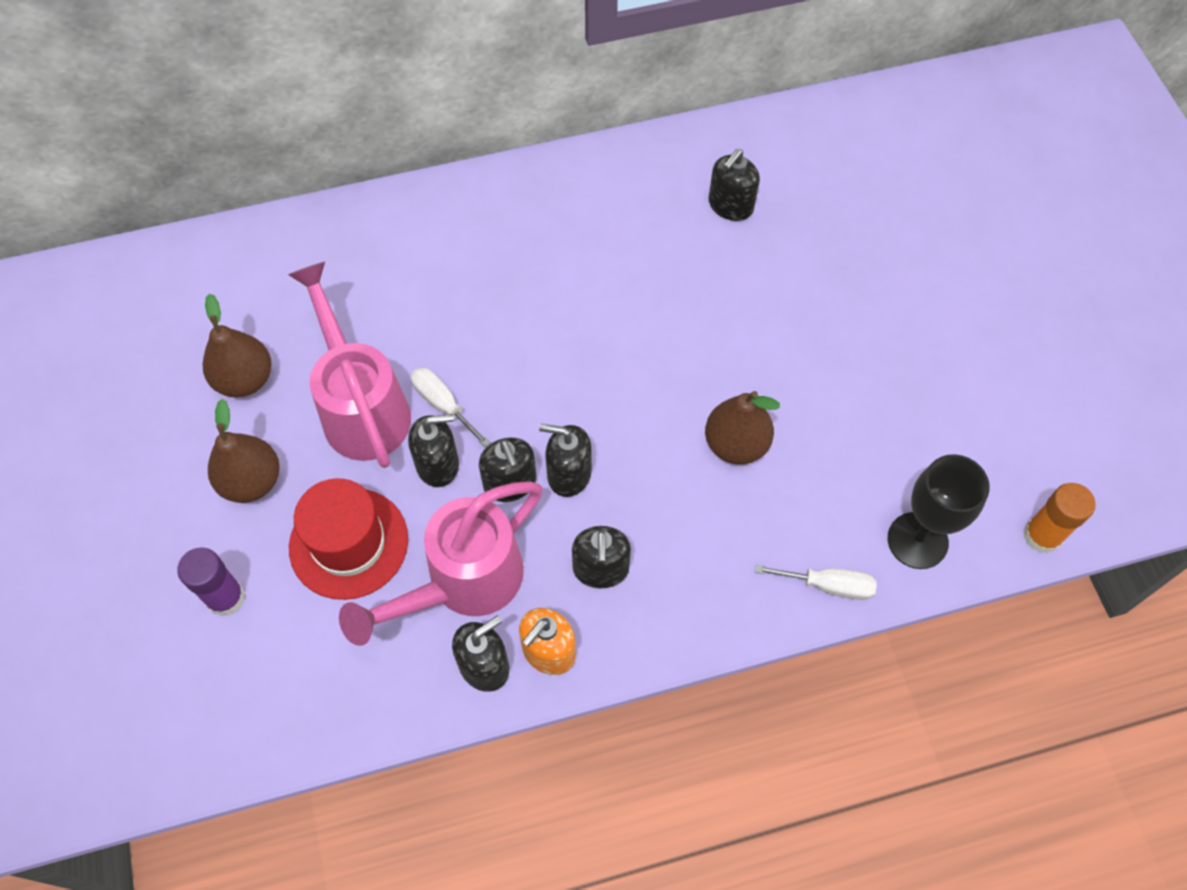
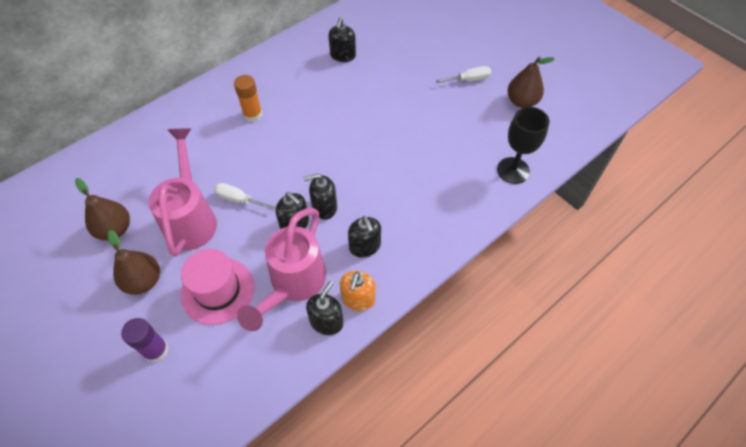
camera: 25 degrees left, 5 degrees down
pink watering can [288,262,411,468] -> pink watering can turned 45 degrees clockwise [149,128,217,257]
red hat [289,478,408,600] -> pink hat [181,249,254,325]
black soap dispenser [408,414,459,487] -> none
brown pear [705,391,780,465] -> brown pear moved to [507,57,555,108]
white screwdriver [755,565,877,600] -> white screwdriver moved to [436,66,491,83]
orange glue stick [1023,483,1096,554] -> orange glue stick moved to [234,75,262,122]

